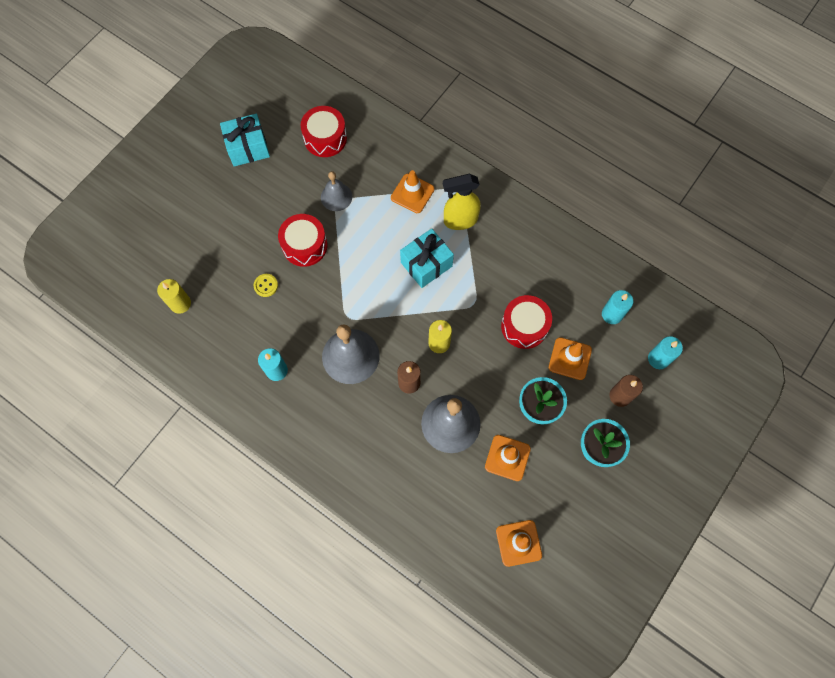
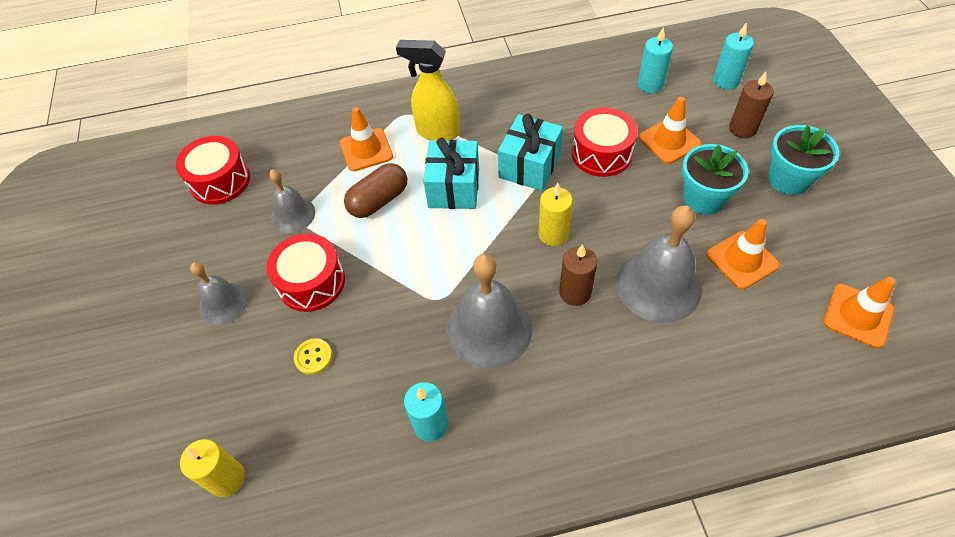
camera: 45 degrees left, 15 degrees down
turquoise gift [220,114,270,166] -> turquoise gift moved to [498,114,563,191]
yellow spray bottle [443,174,481,230] -> yellow spray bottle turned 75 degrees clockwise [396,40,460,141]
none -> grey bell [190,262,248,325]
none -> brown capsule [344,163,407,218]

